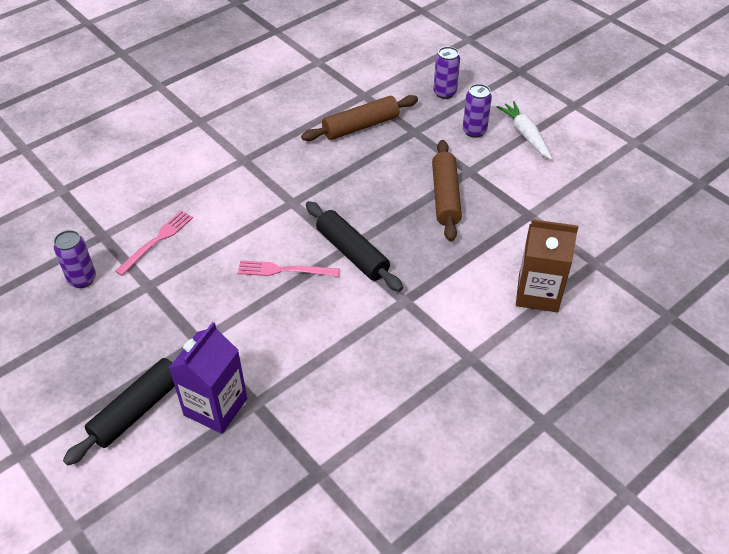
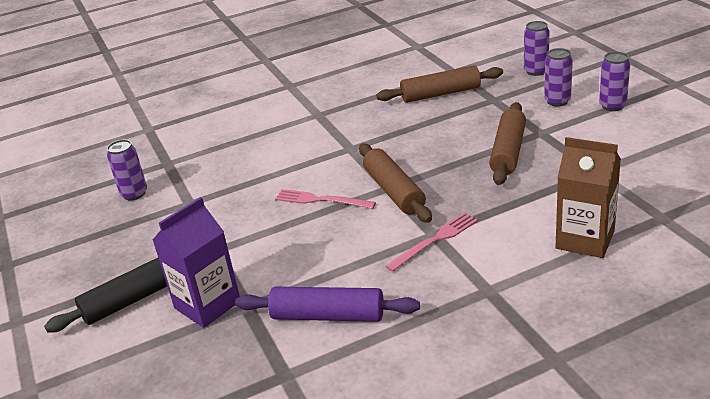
camera: 20 degrees right, 15 degrees down
pink fork [115,211,193,276] -> pink fork moved to [385,213,478,272]
black rolling pin [306,201,403,292] -> brown rolling pin [359,143,432,223]
white carrot [496,101,552,160] -> purple can [599,52,630,111]
none -> purple rolling pin [235,287,420,322]

